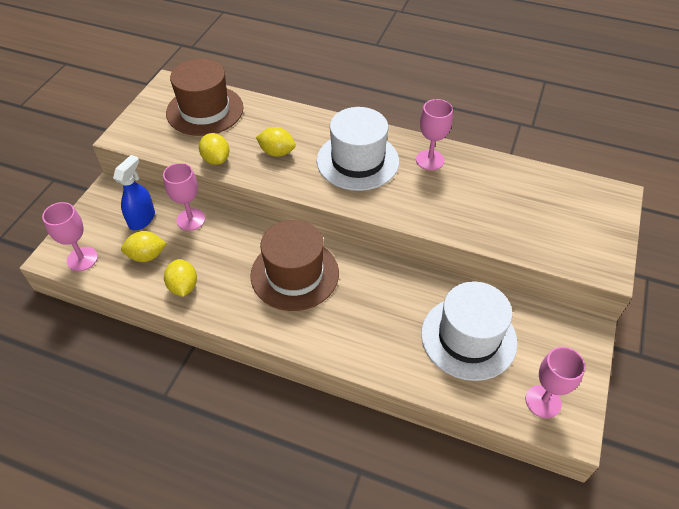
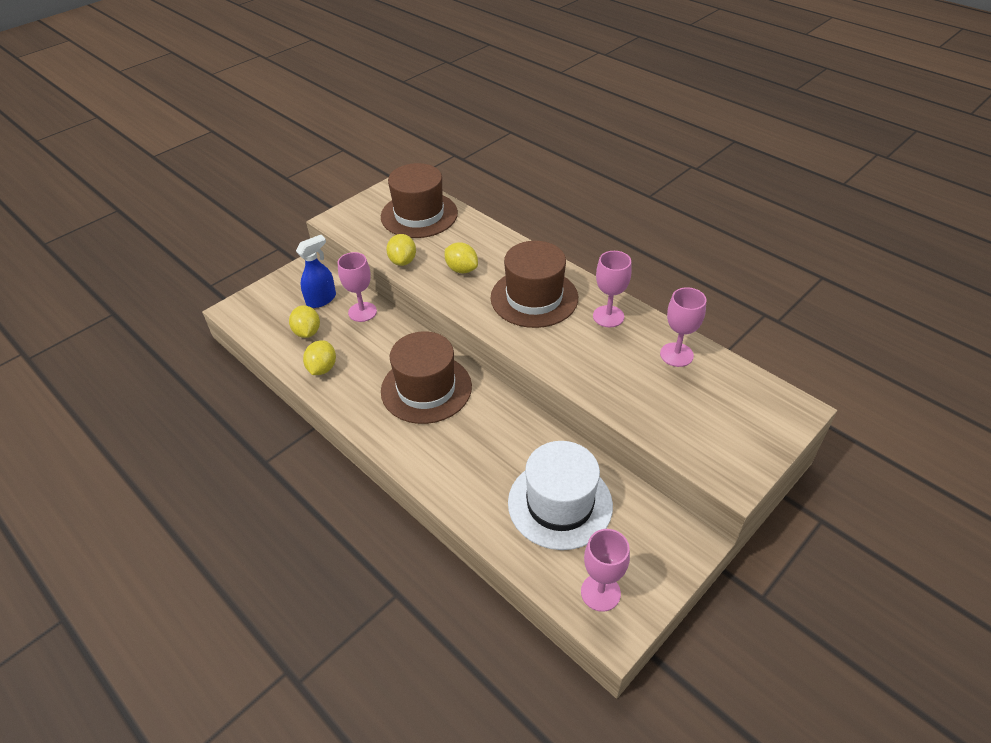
camera: 25 degrees right, 5 degrees down
pink goblet [42,202,98,271] -> pink goblet moved to [660,287,707,367]
yellow lemon [121,231,167,262] -> yellow lemon turned 60 degrees clockwise [289,305,320,338]
white hat [317,107,399,191] -> brown hat [490,241,578,328]

